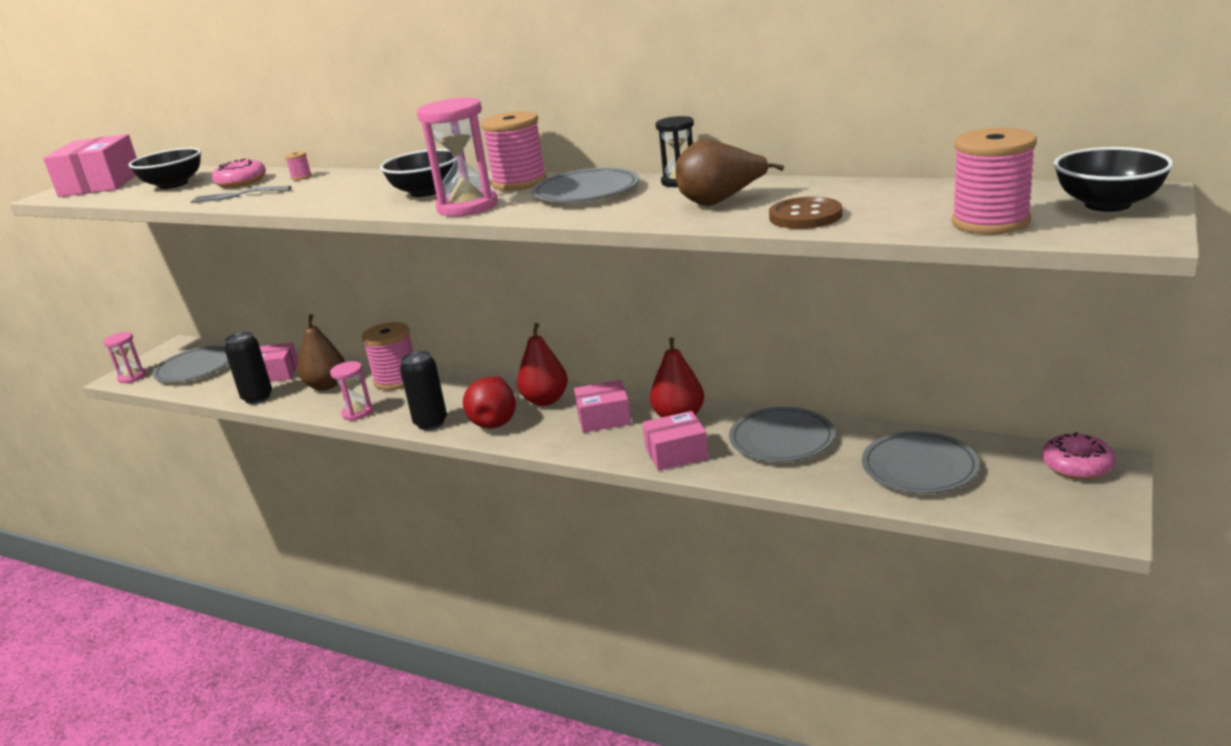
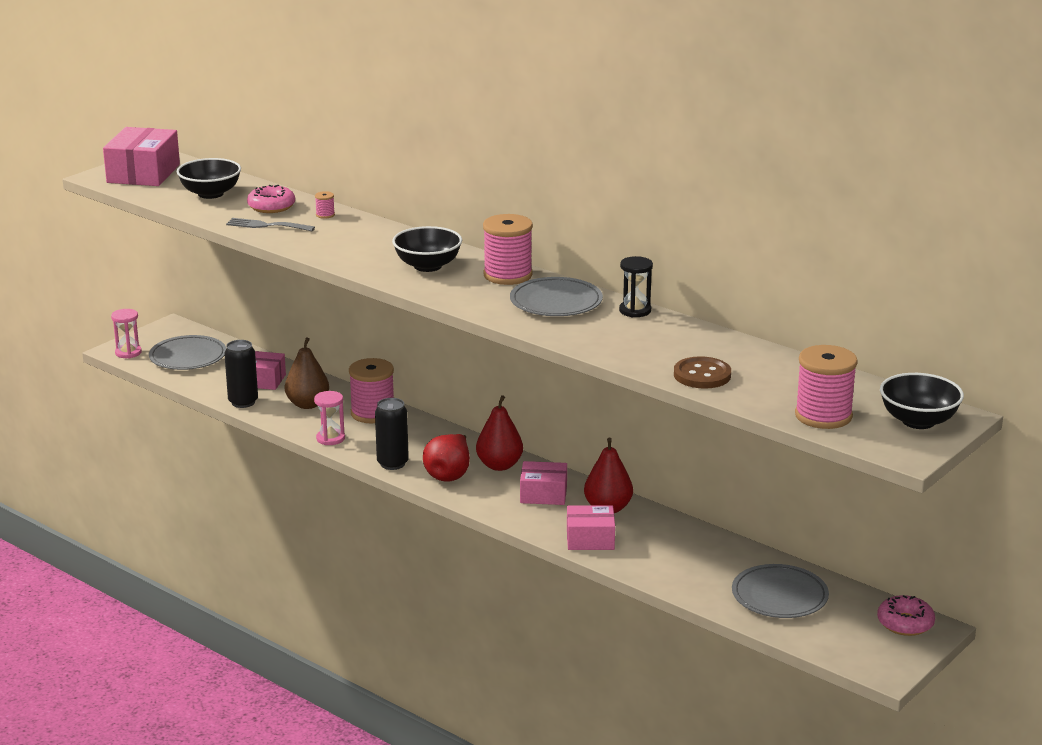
camera: 10 degrees right, 0 degrees up
pink hourglass [417,98,498,217] -> none
brown pear [675,139,784,206] -> none
grey plate [729,407,835,462] -> none

